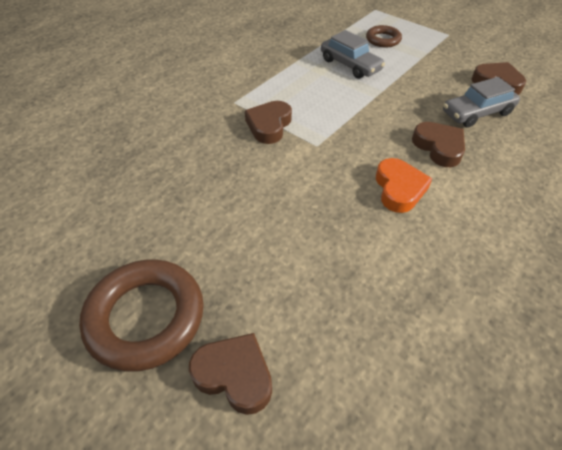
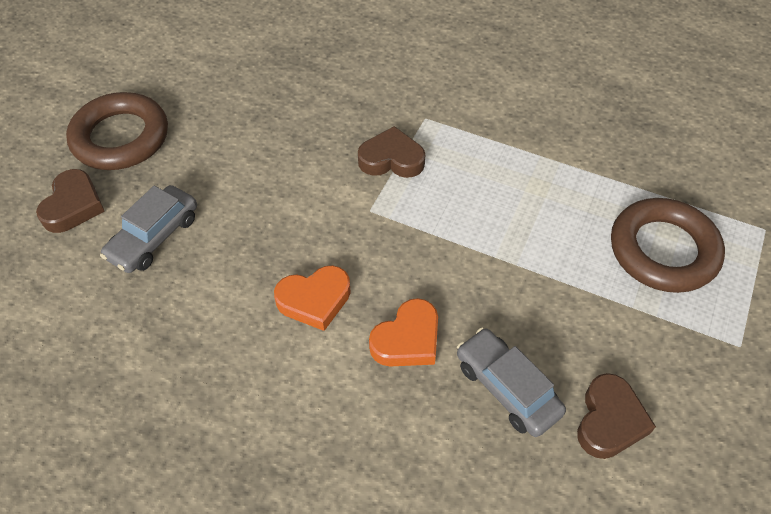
camera: 75 degrees right, 5 degrees up
grey car [321,30,385,79] -> grey car moved to [100,185,197,273]
brown ring [366,25,402,48] -> brown ring [611,198,725,293], size x1.85
brown heart [412,122,465,167] -> orange heart [369,298,438,366]

